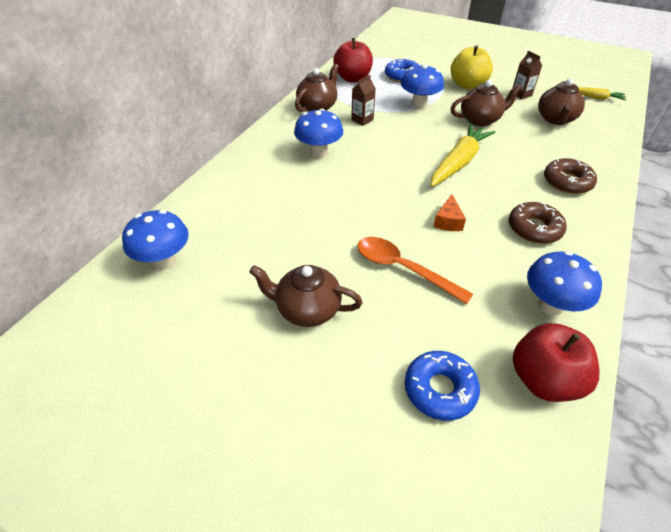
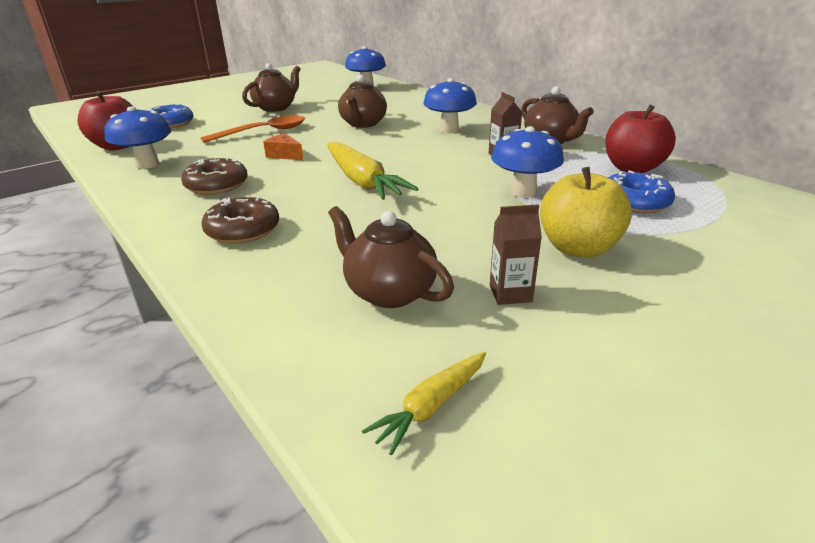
camera: 115 degrees right, 15 degrees down
brown teapot [451,80,522,126] -> brown teapot moved to [338,75,387,128]

